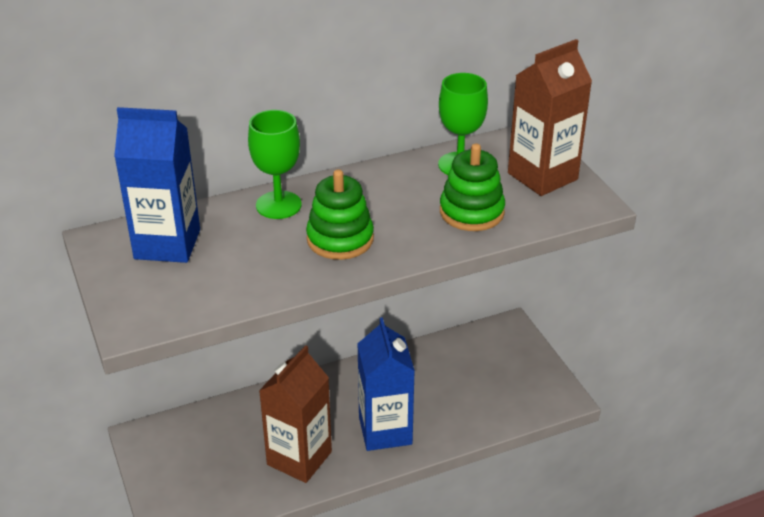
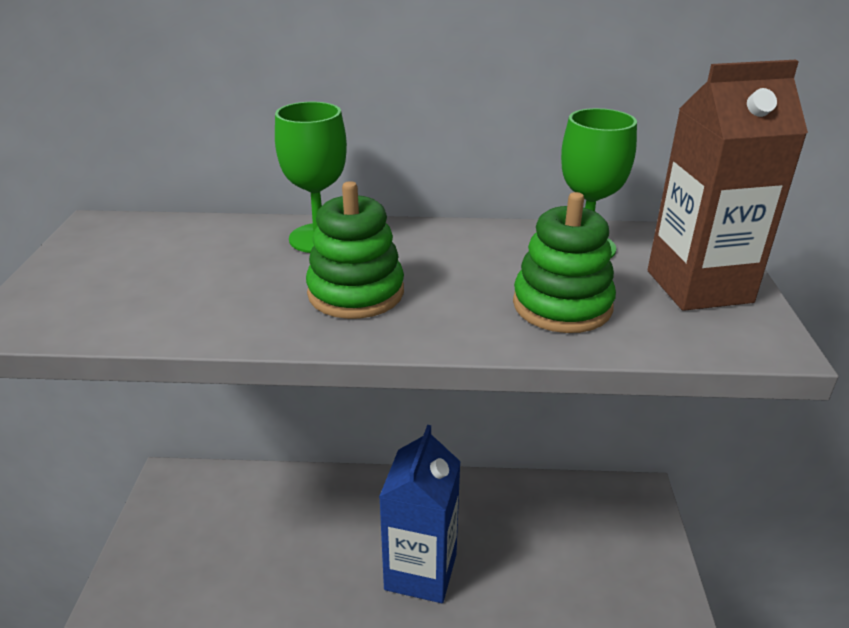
camera: 25 degrees right, 5 degrees down
blue carton [114,107,200,263] -> none
brown carton [259,345,332,483] -> none

